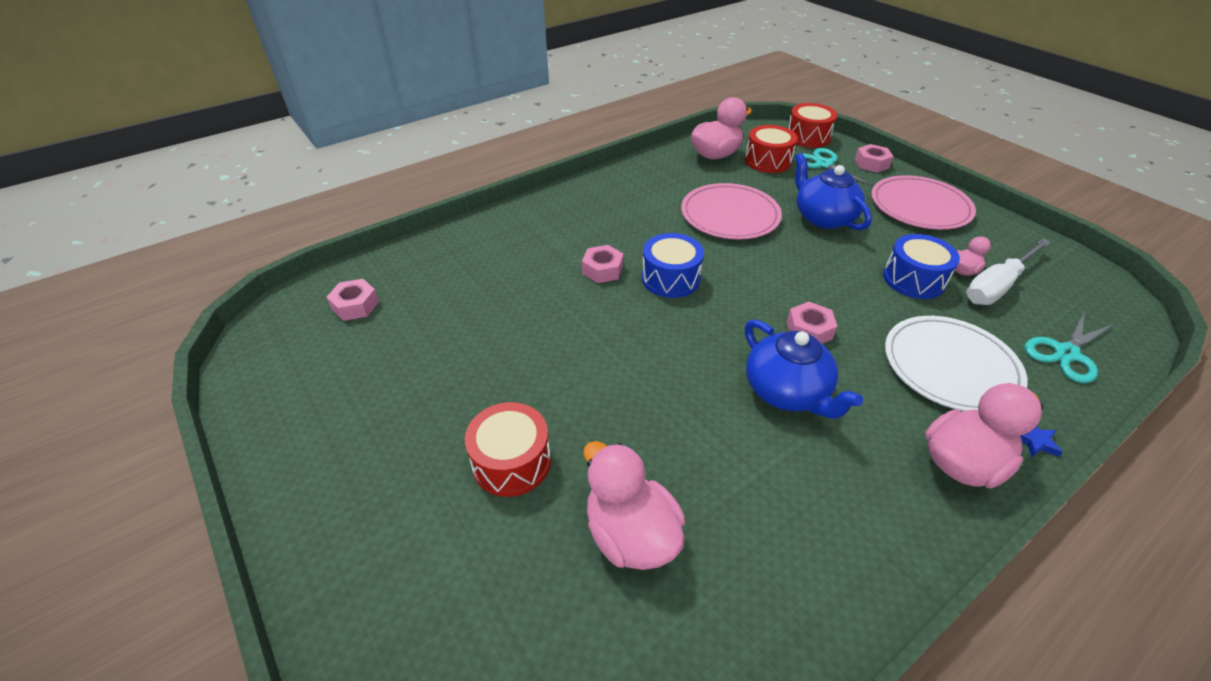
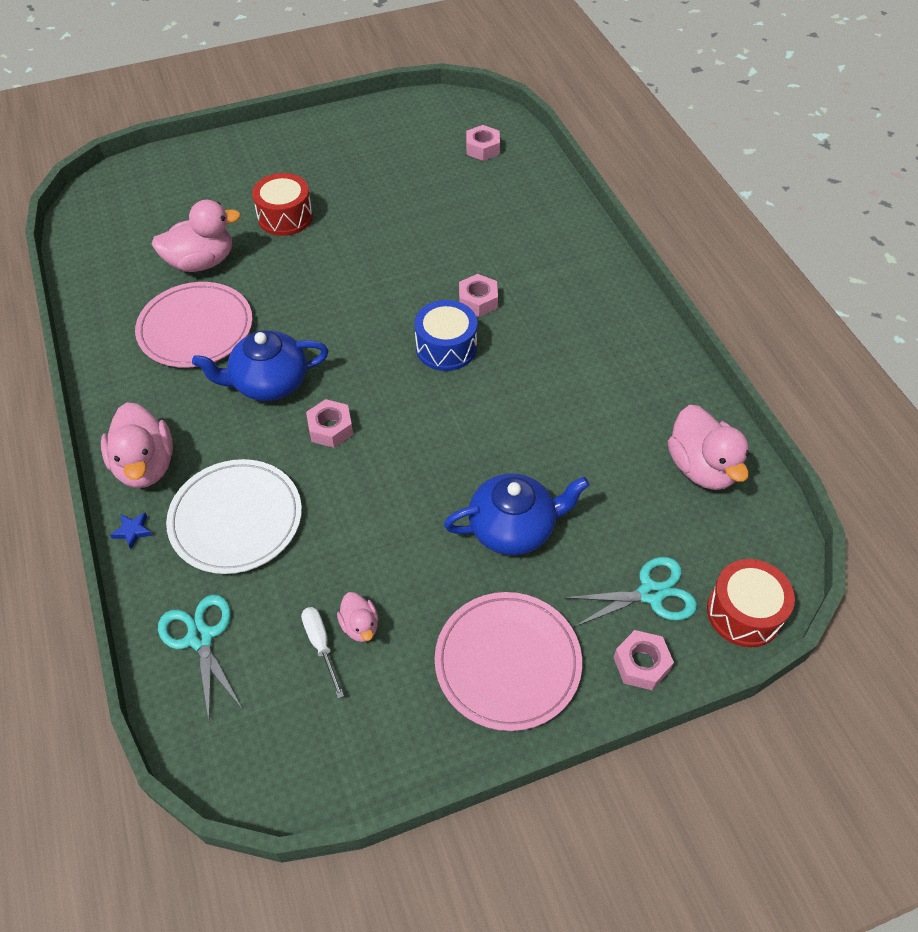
camera: 105 degrees right, 10 degrees up
pink plate [681,183,782,240] -> pink plate moved to [135,282,252,368]
red drum [745,125,797,173] -> none
blue drum [883,234,960,299] -> none
white screwdriver [966,239,1051,305] -> white screwdriver [301,607,344,699], size x0.55

